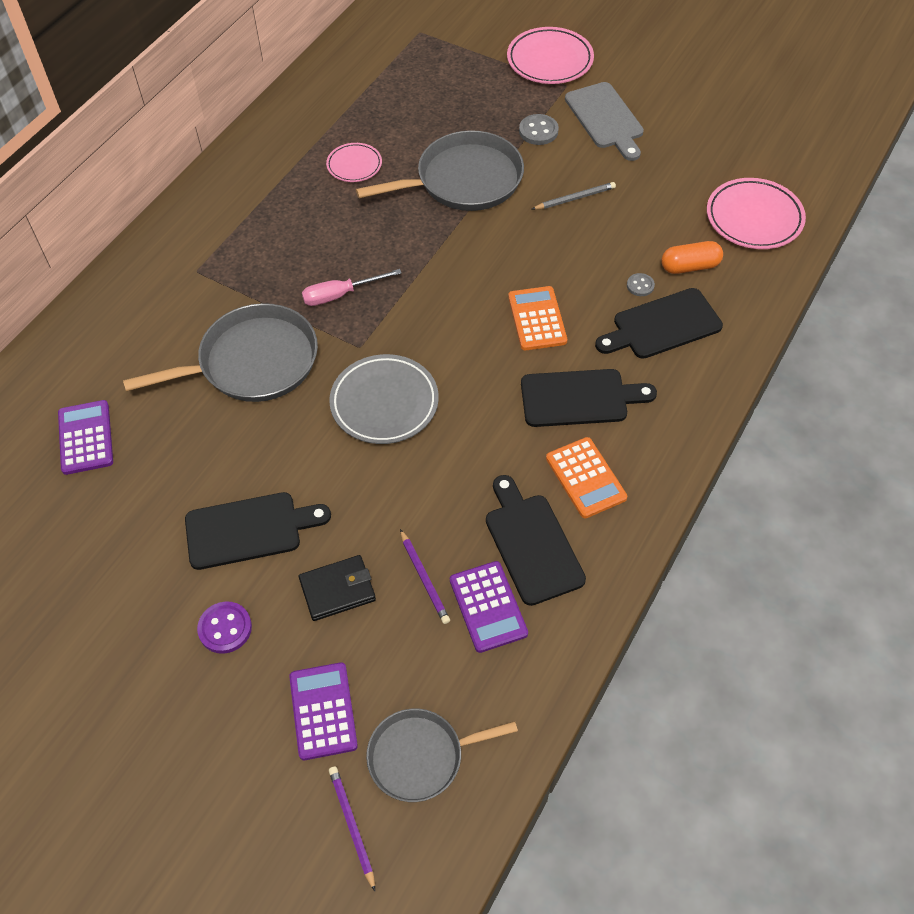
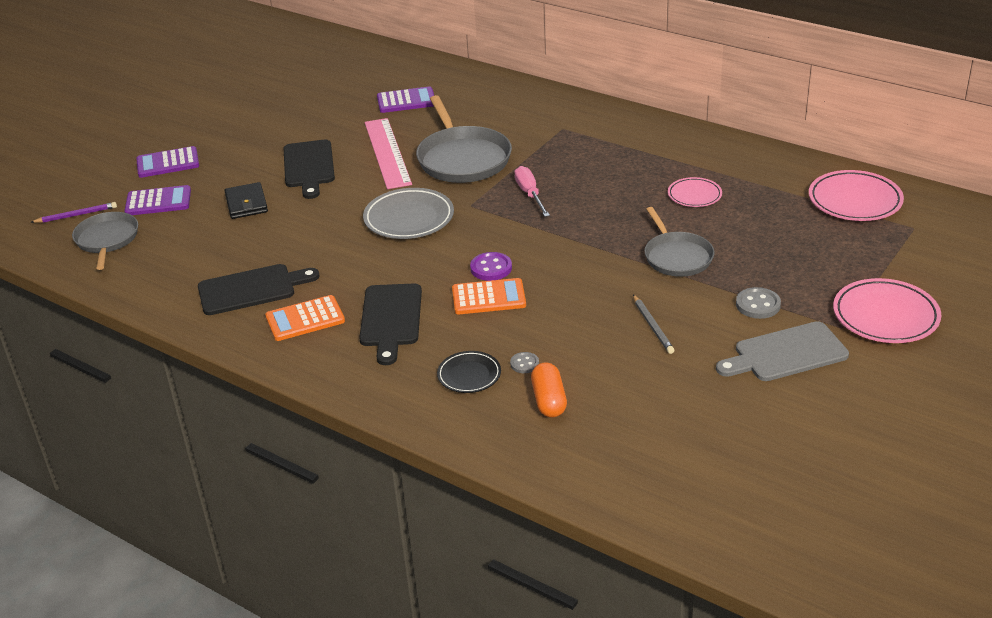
camera: 95 degrees right, 20 degrees down
purple button [197,602,252,654] -> purple button moved to [470,252,512,281]
grey pan [356,130,524,211] -> grey pan [644,207,714,277], size x0.64
purple pencil [400,529,450,624] -> none
purple calculator [450,561,528,653] -> purple calculator moved to [136,146,199,178]
black cutting board [595,288,723,359] -> black plate [437,351,501,393]
pink plate [707,178,806,249] -> pink plate moved to [809,170,904,221]
none -> pink ruler [365,118,412,189]

